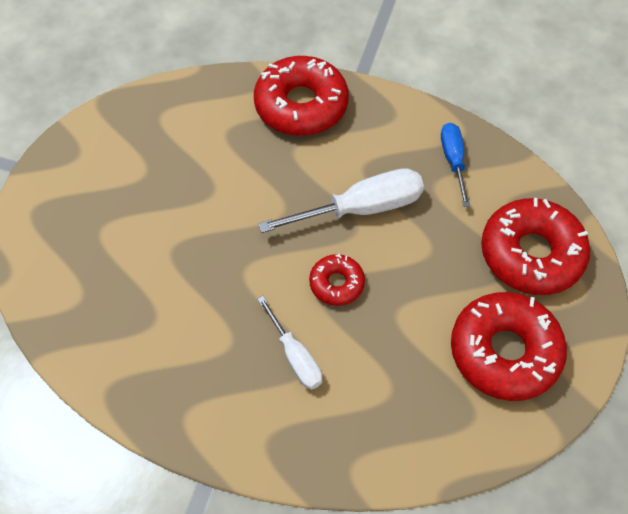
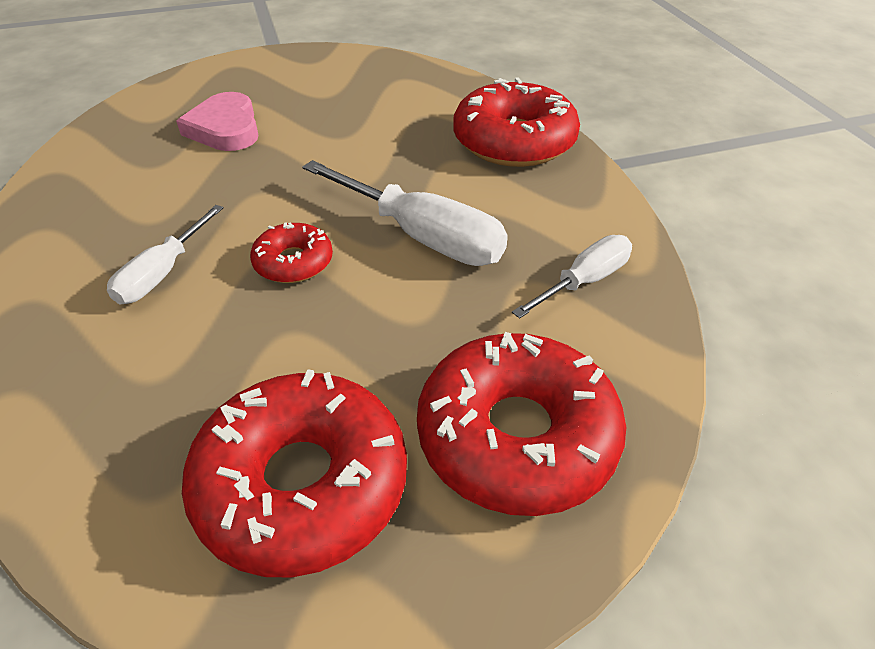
camera: 55 degrees right, 15 degrees down
blue screwdriver [441,123,470,207] -> white screwdriver [512,235,632,318]
none -> pink heart [176,92,259,151]

